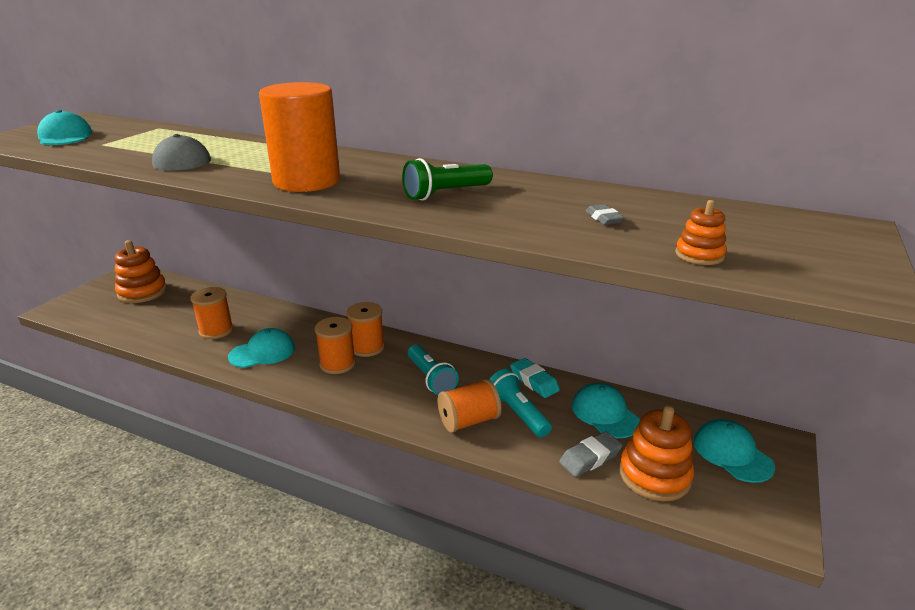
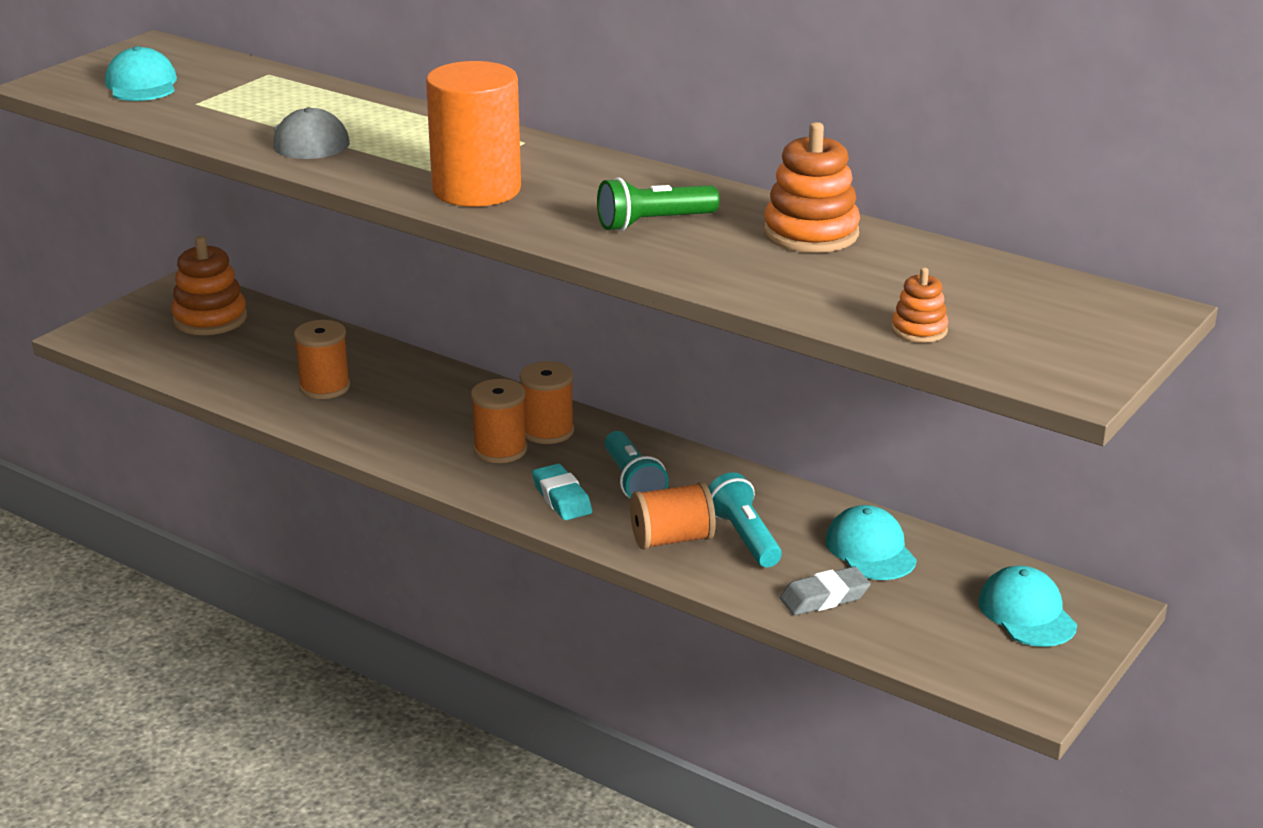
camera: 10 degrees right, 0 degrees up
turquoise cap [228,328,295,368] -> none
turquoise eraser [510,358,560,398] -> turquoise eraser moved to [532,464,592,520]
grey eraser [586,204,624,225] -> none
orange stacking toy [619,406,694,502] -> orange stacking toy moved to [764,122,860,253]

